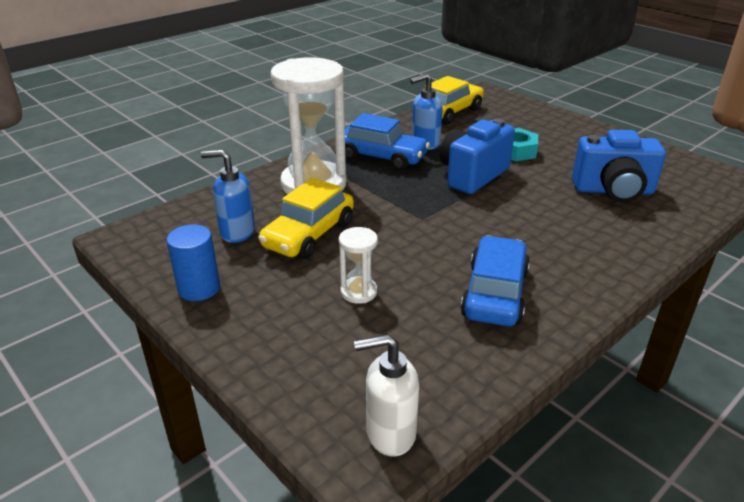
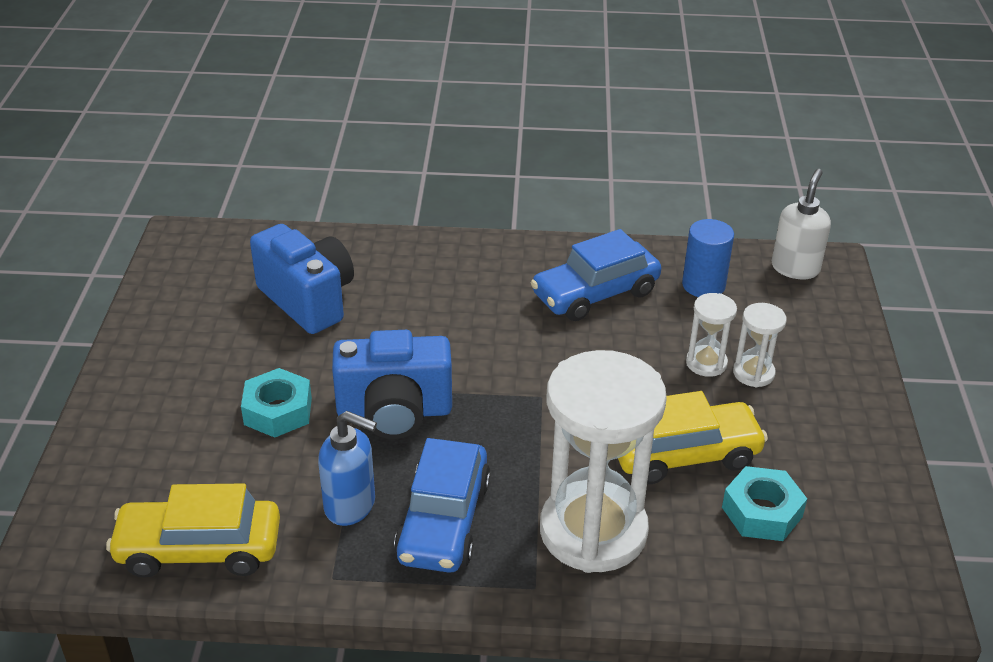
camera: 135 degrees left, 5 degrees up
blue cylinder [166,224,220,301] -> blue cylinder moved to [682,219,734,297]
blue soap dispenser [201,150,255,243] -> turquoise nut [722,466,807,541]
blue car [345,113,430,170] -> blue car turned 150 degrees counterclockwise [394,438,491,573]
white soap dispenser [354,334,419,457] -> white soap dispenser turned 105 degrees counterclockwise [772,169,831,279]
none -> white hourglass [733,303,787,387]

